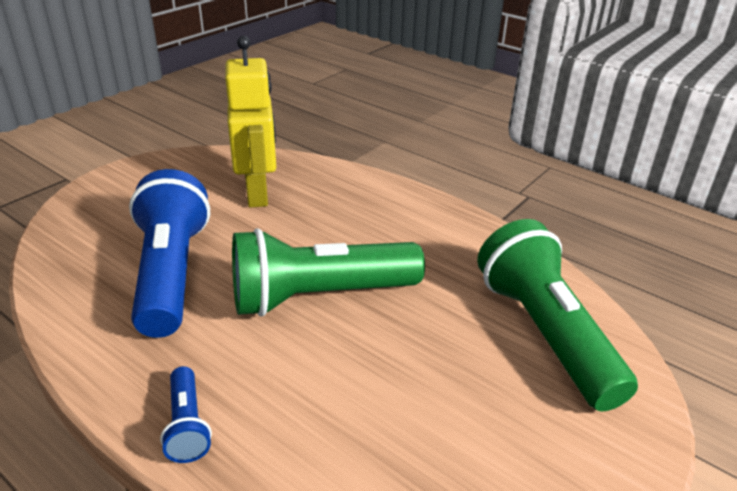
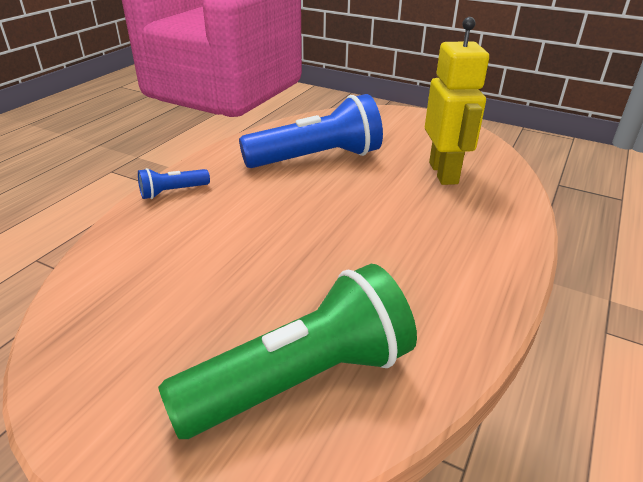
camera: 80 degrees right, 0 degrees up
yellow robot [225,36,276,208] -> yellow robot turned 75 degrees counterclockwise [425,17,489,185]
green flashlight [232,228,425,317] -> none

